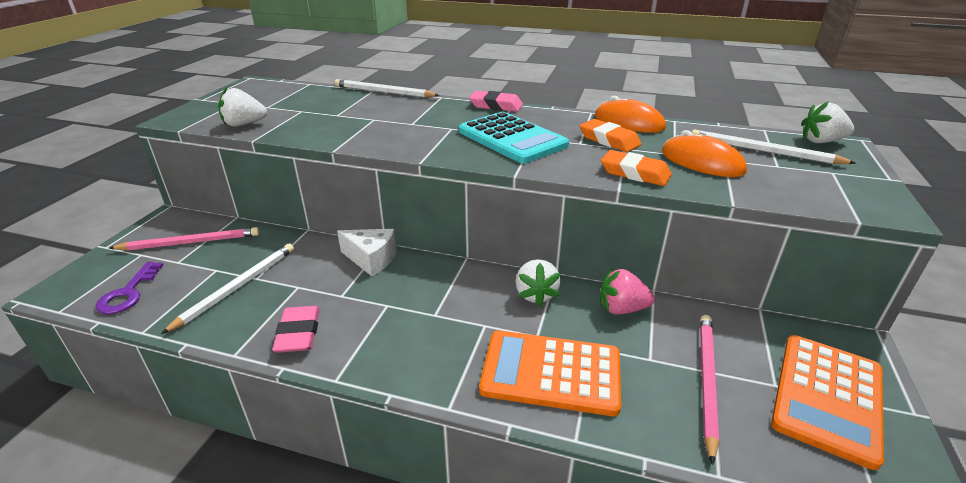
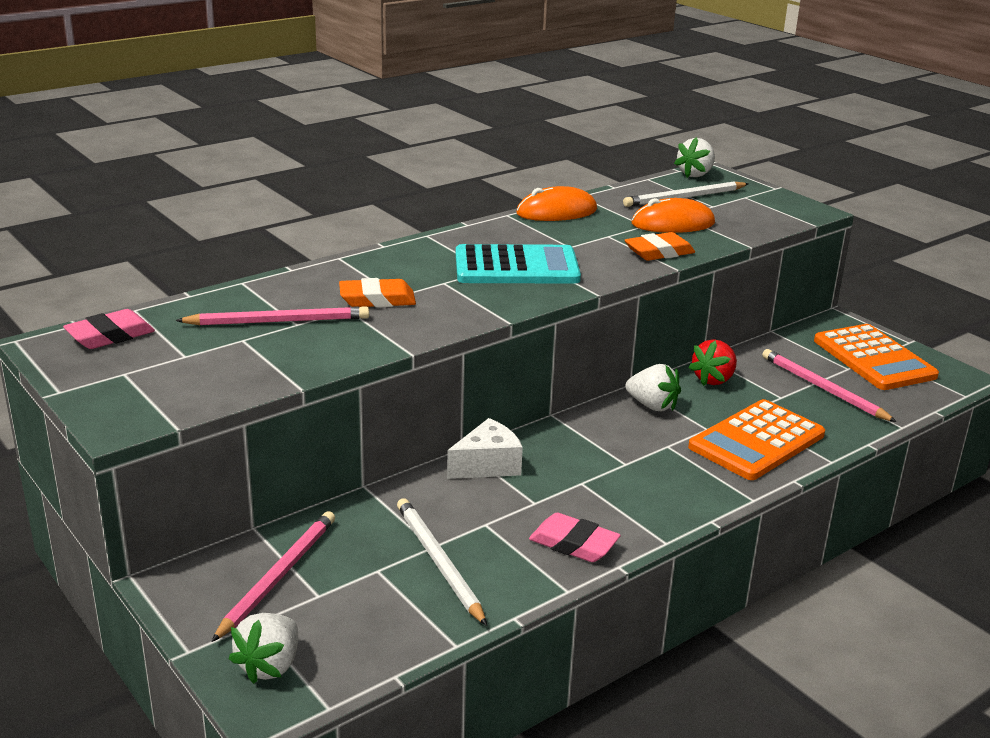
camera: 55 degrees left, 5 degrees down
purple key [95,262,163,314] -> none
white strawberry [218,87,267,127] -> white strawberry moved to [229,613,298,684]
white pencil [334,79,440,98] -> none
pink eraser [469,91,523,112] -> pink eraser moved to [63,309,155,349]
orange eraser [580,119,641,152] -> orange eraser moved to [339,278,416,307]
pink strawberry [600,268,655,315] -> red strawberry [689,339,737,386]
none -> pink pencil [175,306,369,325]

